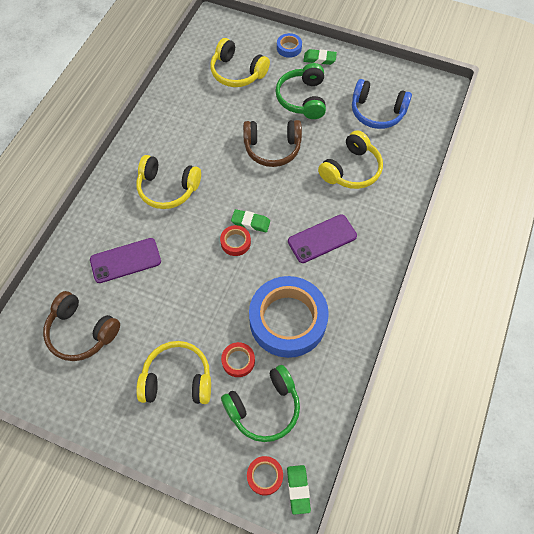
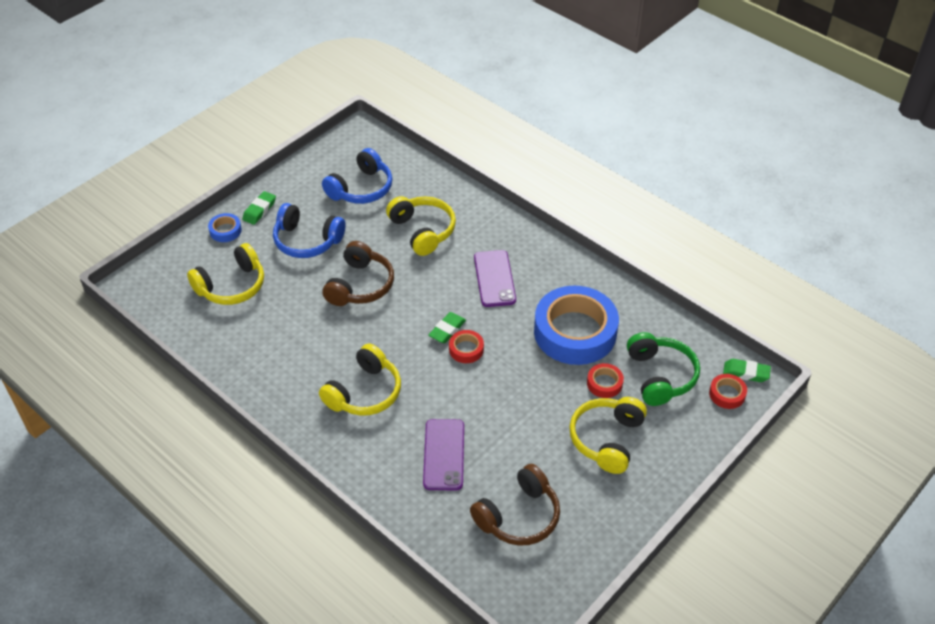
camera: 70 degrees left, 15 degrees down
green headphones [276,63,326,119] -> blue headphones [273,203,346,258]

